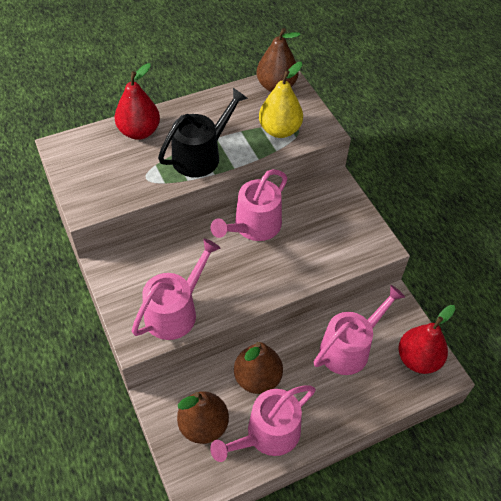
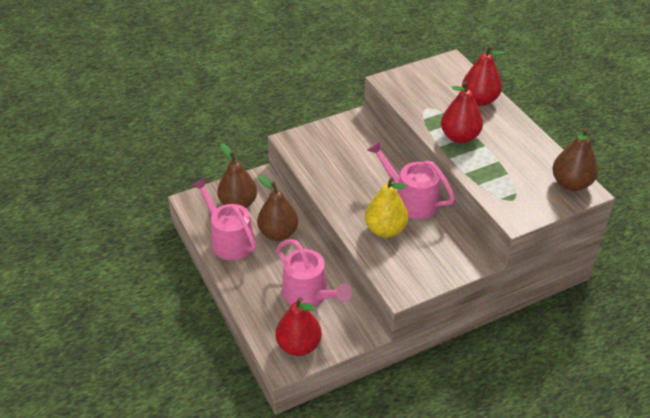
camera: 90 degrees right, 10 degrees down
pink watering can [132,238,220,340] -> none
black watering can [158,88,248,177] -> red pear [441,81,483,143]
yellow pear [259,62,303,138] -> yellow pear moved to [365,177,408,238]

